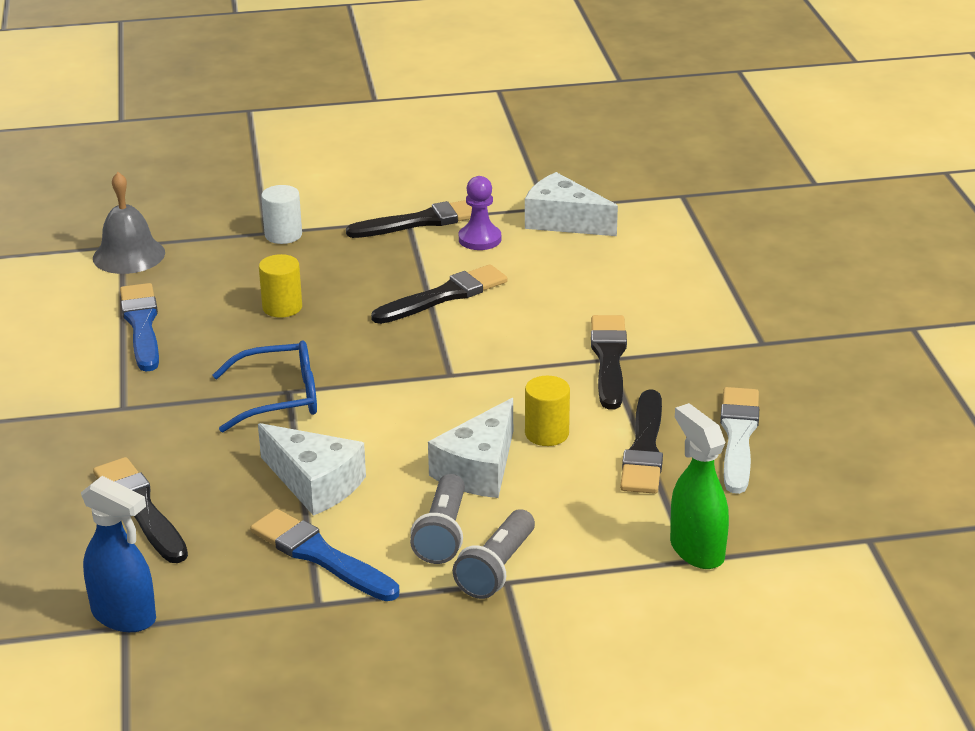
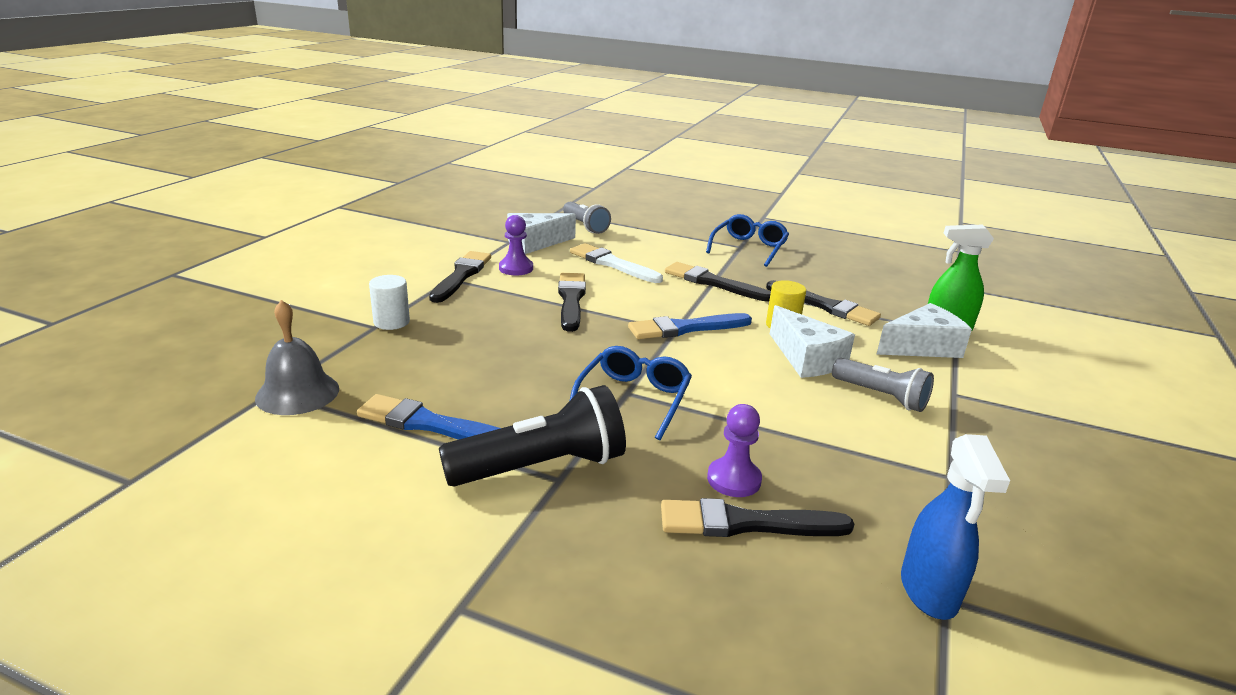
camera: 60 degrees left, 5 degrees down
blue spray bottle [81,476,156,632] -> blue spray bottle turned 120 degrees clockwise [901,434,1010,620]
blue brush [250,509,399,601] -> blue brush moved to [628,313,752,339]
white cheese [258,423,366,516] -> white cheese moved to [877,303,972,358]
yellow cylinder [259,254,302,318] -> none
grey flashlight [453,509,535,599] -> grey flashlight moved to [563,202,611,234]
white brush [720,387,759,494] -> white brush moved to [570,243,663,283]
none -> black flashlight [439,385,626,487]
none -> blue glasses [706,214,789,267]
none -> purple pawn [707,404,762,497]

